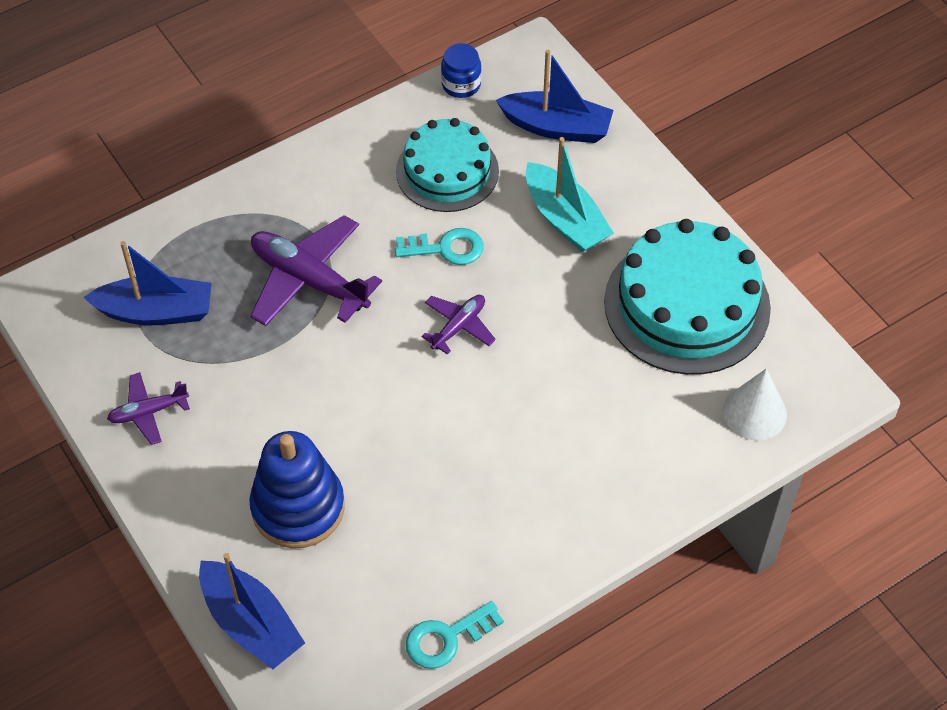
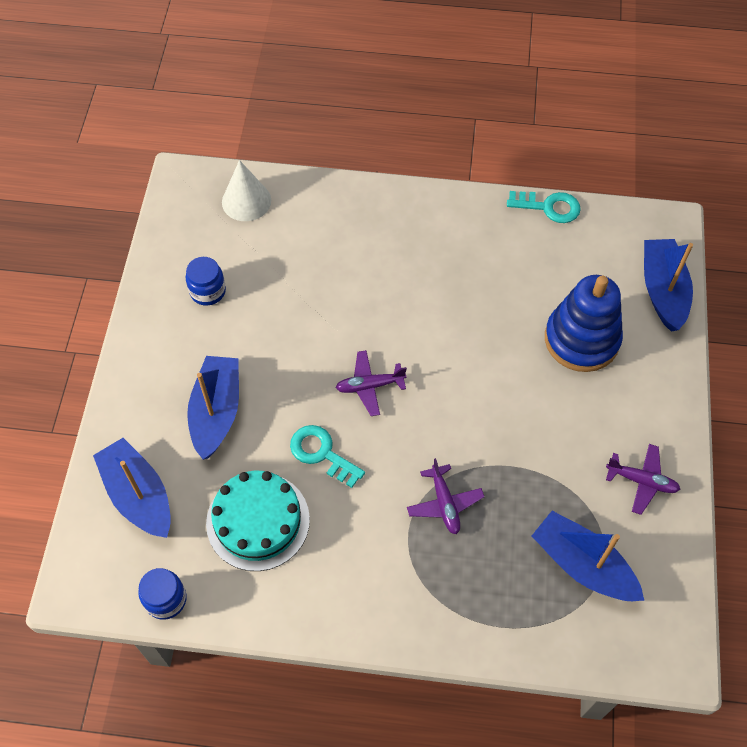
camera: 140 degrees left, 5 degrees up
purple plane [250,215,382,326] -> purple plane [407,458,484,534], size x0.54
turquoise boat [526,137,614,252] -> blue boat [187,356,239,460]
turquoise cake [604,219,771,375] -> blue jar [186,257,226,306]

